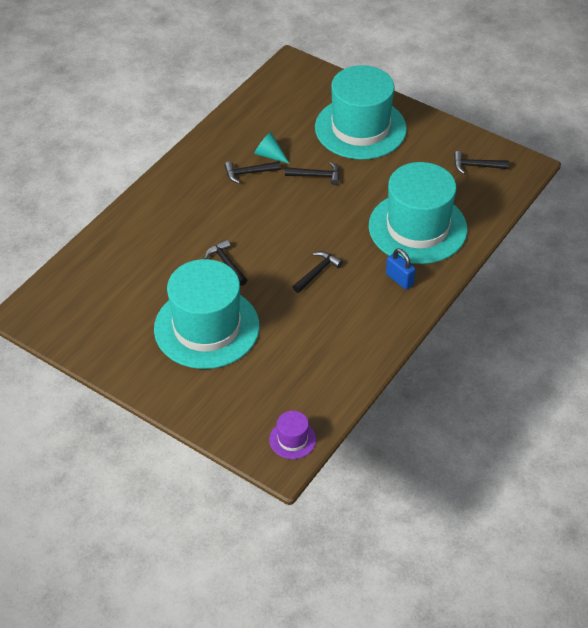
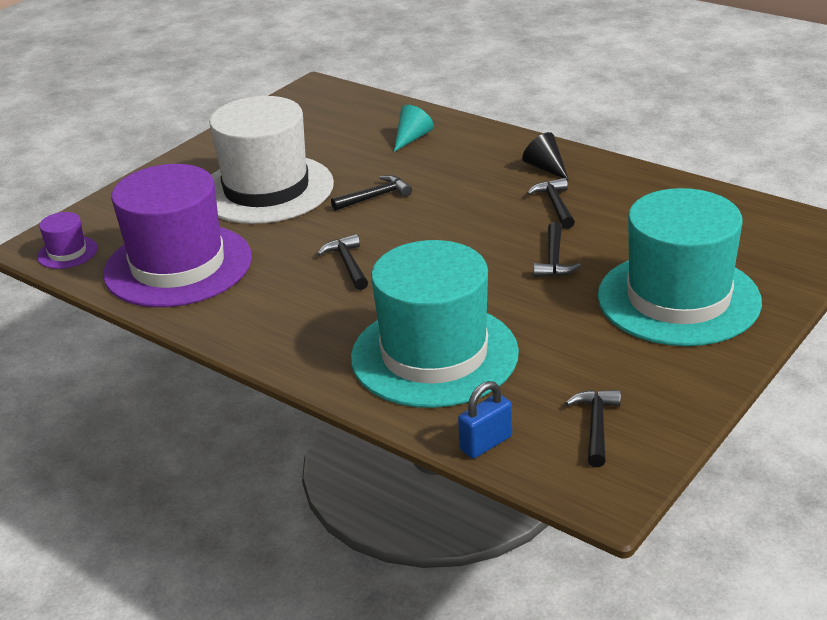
camera: 95 degrees right, 15 degrees down
turquoise hat [154,259,260,369] -> white hat [210,96,334,224]
turquoise cone [254,132,290,164] -> turquoise cone moved to [394,105,434,152]
black hammer [293,251,343,293] -> black hammer turned 150 degrees counterclockwise [318,234,368,290]
blue padlock [386,248,416,289] -> blue padlock moved to [458,381,512,459]
none -> purple hat [103,164,252,307]
none -> black cone [522,132,569,180]

